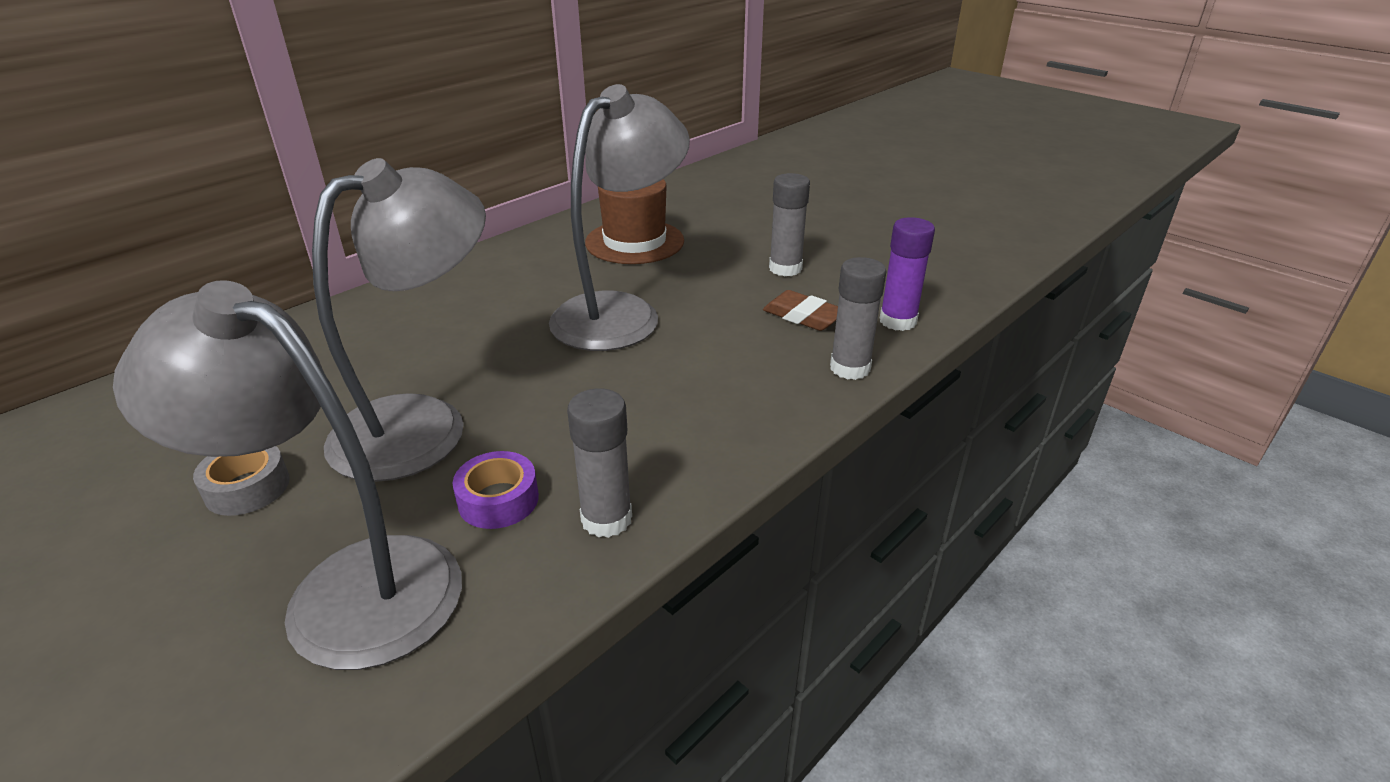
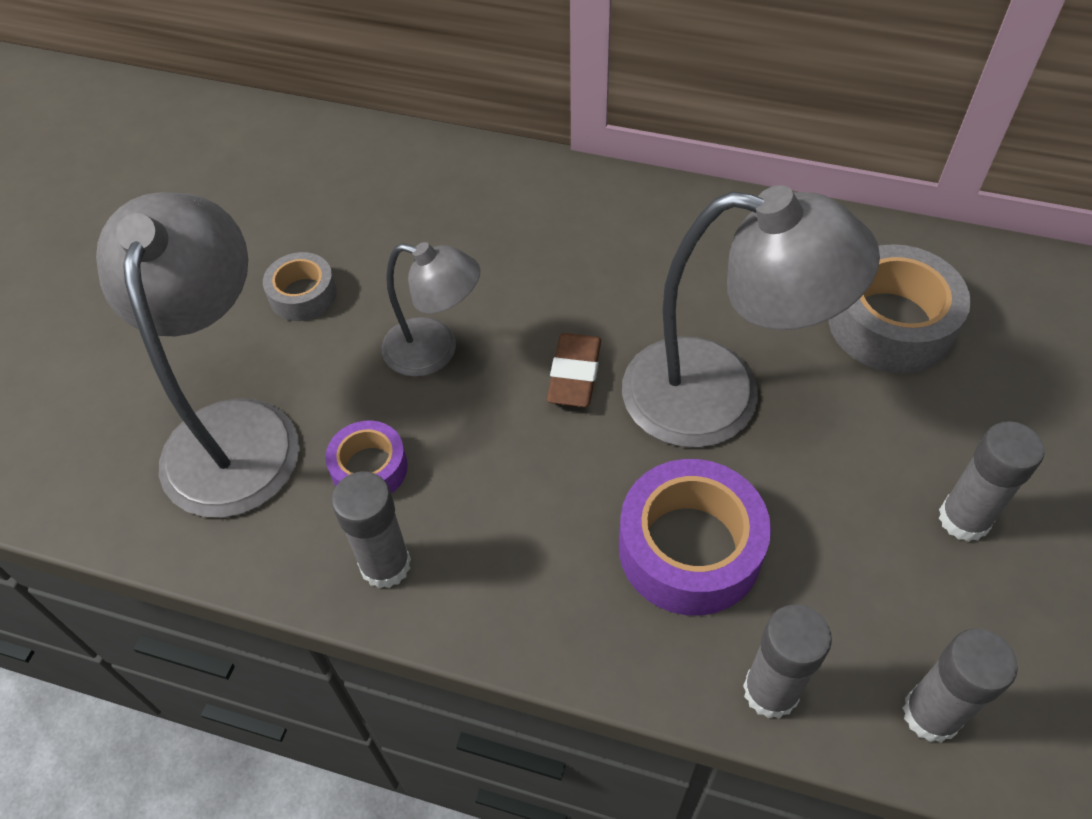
camera: 65 degrees right, 20 degrees up
grey lamp [312,158,486,482] -> grey lamp [382,242,480,377], size x0.58
brown hat [585,179,684,264] -> grey tape [828,244,971,373]
brown eraser [763,290,838,331] -> brown eraser moved to [547,333,601,407]
purple glue stick [880,217,935,331] -> grey glue stick [903,629,1018,743]
none -> purple tape [619,459,771,616]

